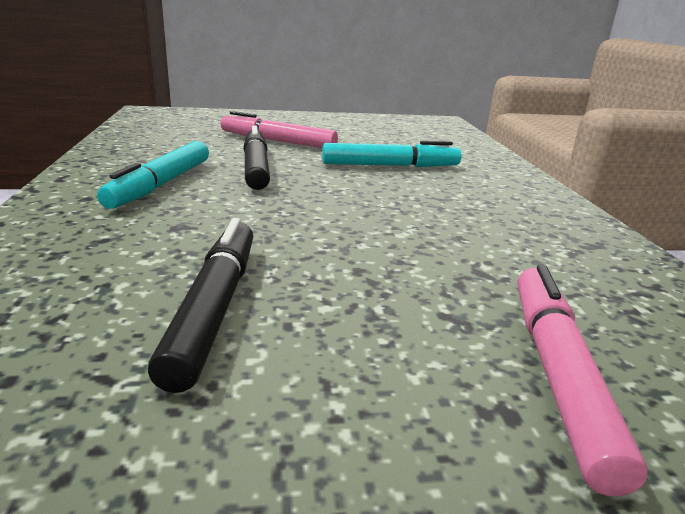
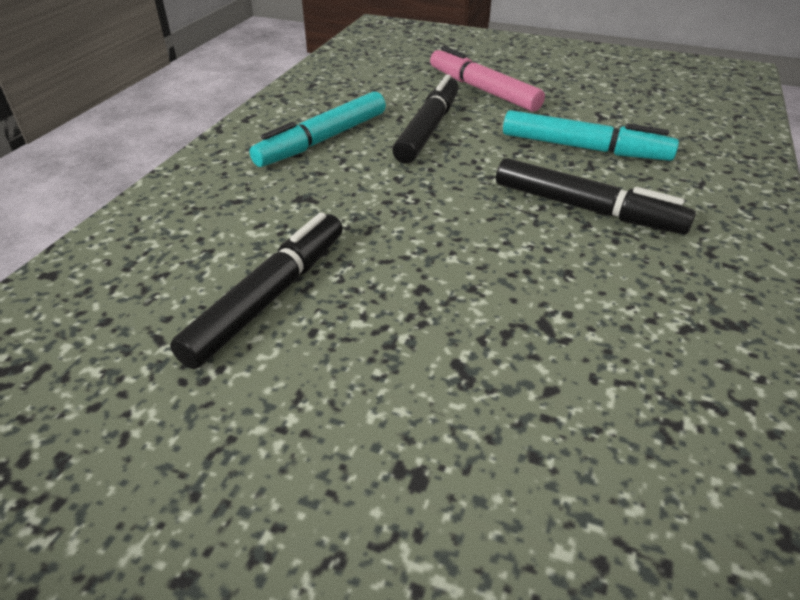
camera: 30 degrees right, 15 degrees up
pink marker [518,265,648,496] -> none
none -> black marker [496,158,696,234]

